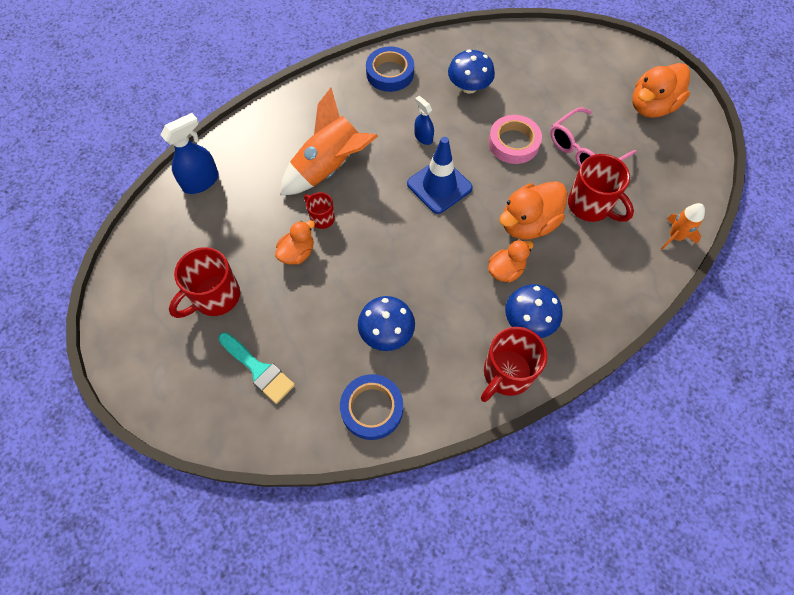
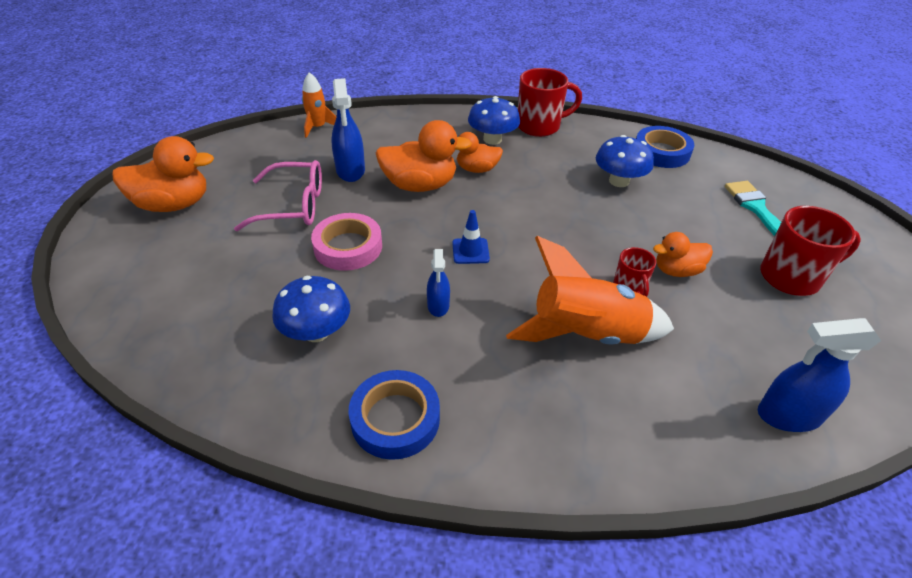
camera: 145 degrees left, 20 degrees down
blue traffic cone [407,137,473,214] -> blue traffic cone [452,210,490,264], size x0.54
red mug [568,154,634,222] -> blue spray bottle [331,78,365,182]

